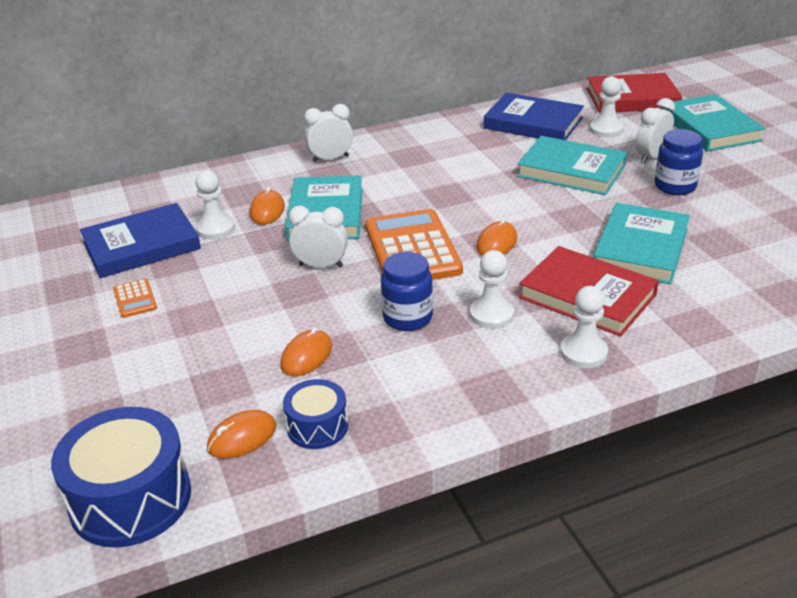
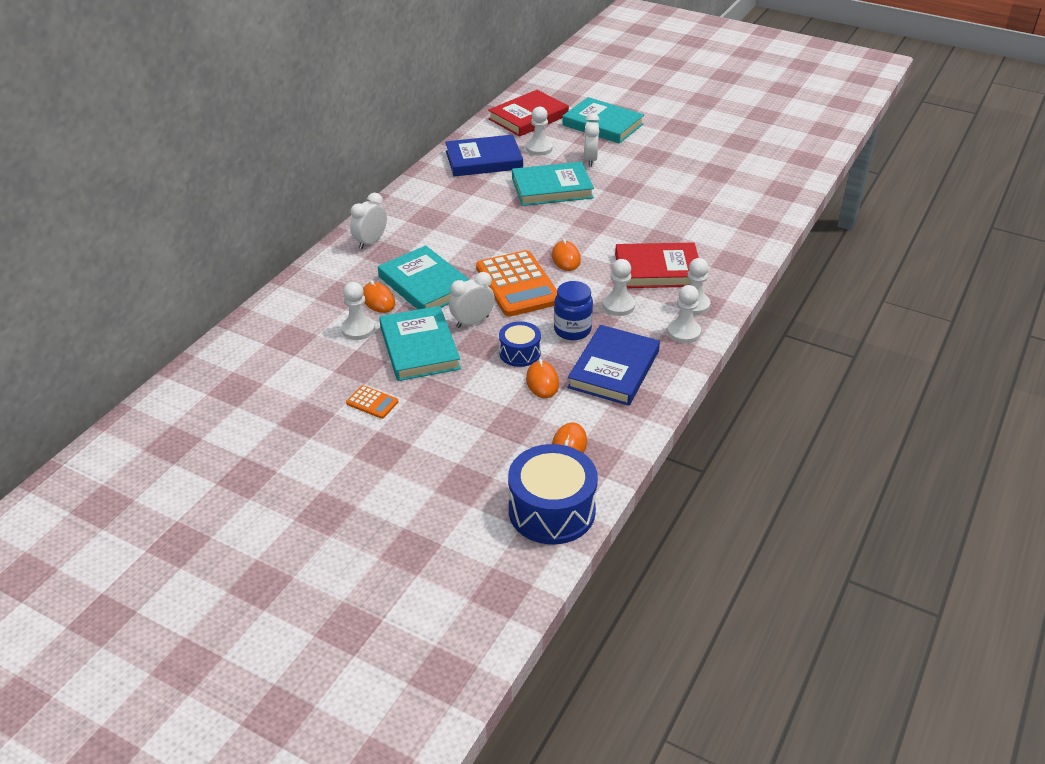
camera: 40 degrees left, 5 degrees up
blue book [80,203,201,278] -> blue book moved to [567,325,660,406]
blue drum [283,379,348,449] -> blue drum moved to [499,321,541,367]
orange calculator [365,209,463,280] -> orange calculator turned 150 degrees counterclockwise [476,250,557,317]
turquoise book [593,203,690,284] -> turquoise book moved to [379,306,461,381]
blue jar [654,129,703,195] -> none
none -> white pawn [667,285,701,343]

